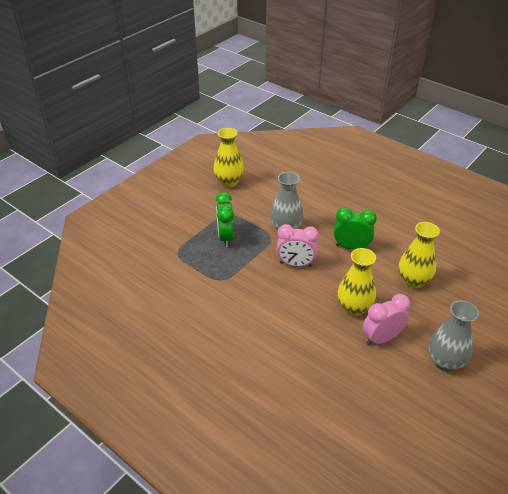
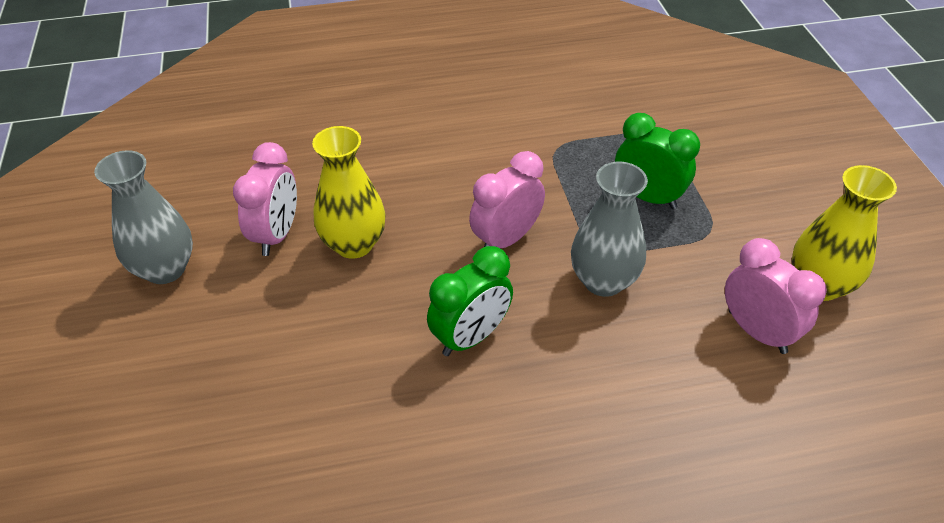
camera: 130 degrees right, 5 degrees up
yellow vase [399,222,440,288] -> none
none -> pink clock [725,238,827,354]

